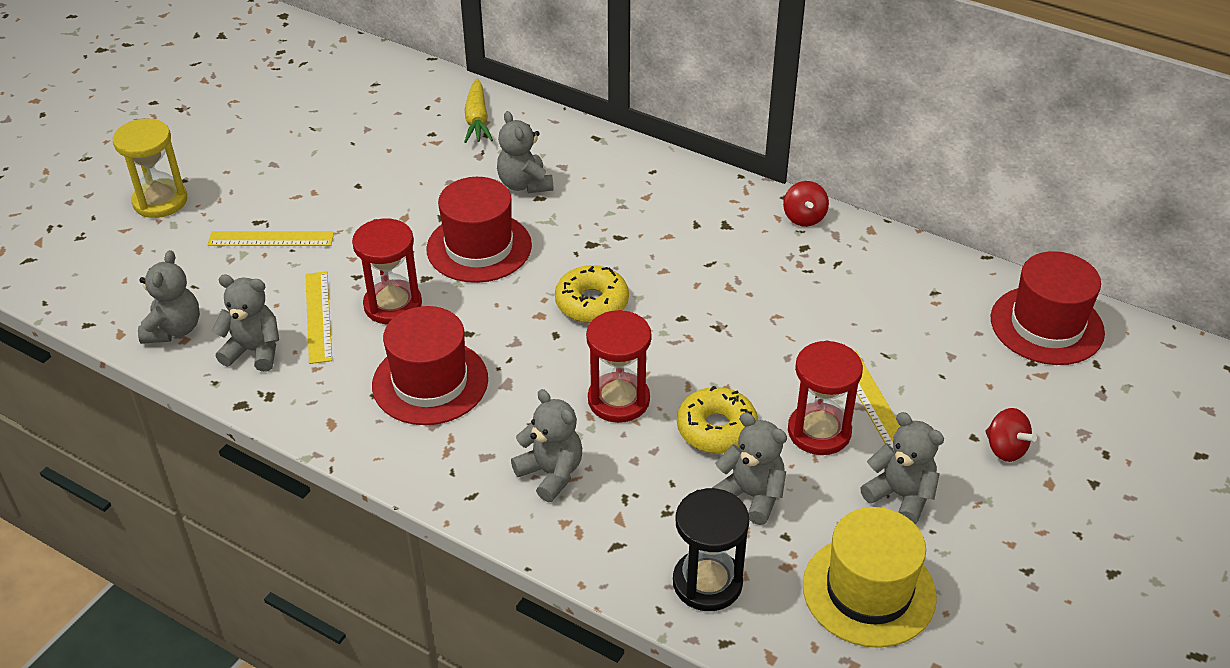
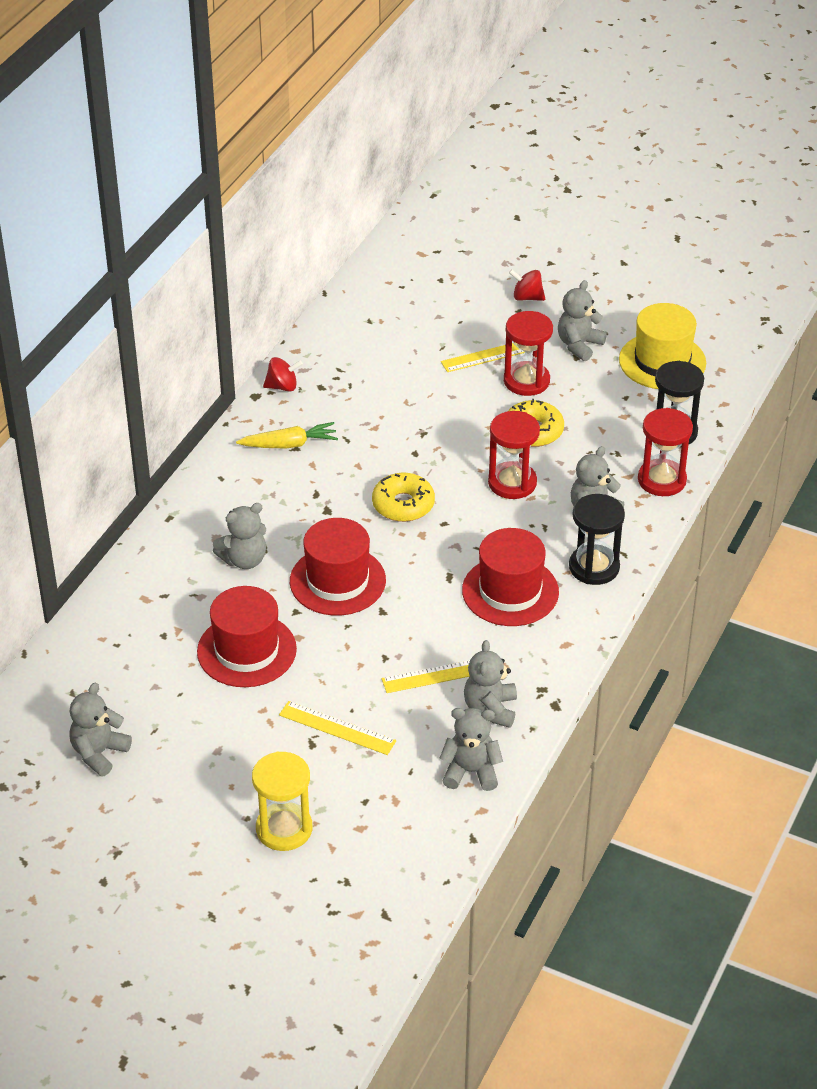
camera: 95 degrees left, 0 degrees up
yellow ruler [208,231,334,246] -> yellow ruler turned 60 degrees counterclockwise [279,701,396,755]
red hourglass [352,218,422,325] -> red hourglass moved to [638,408,693,496]
yellow carrot [464,79,493,143] -> yellow carrot moved to [236,422,338,448]
grey teddy bear [712,412,787,525] -> grey teddy bear moved to [69,683,132,776]
red spinning top [985,408,1037,462] -> red spinning top turned 120 degrees counterclockwise [509,269,545,301]
red hat [991,251,1105,365] -> red hat moved to [197,586,297,687]
none -> black hourglass [569,494,625,585]

